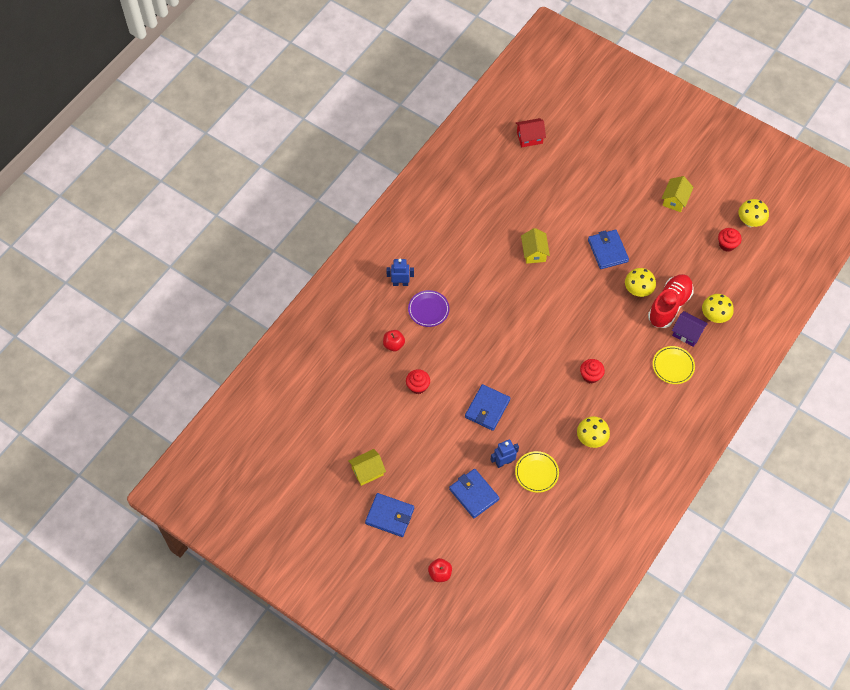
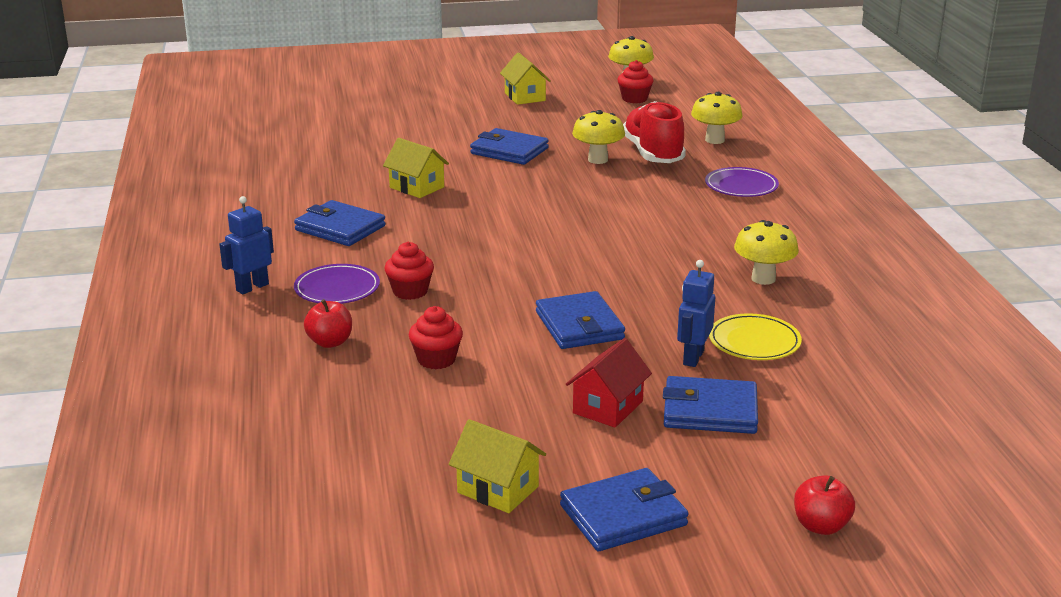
camera: 45 degrees left, 35 degrees down
yellow house [349,449,386,486] -> yellow house turned 75 degrees counterclockwise [449,419,546,513]
red house [516,118,546,147] -> red house moved to [566,338,652,428]
red cupcake [580,359,605,383] -> red cupcake moved to [385,242,434,300]
yellow plate [653,346,695,384] -> purple plate [705,167,779,197]
purple house [672,311,708,347] -> none
none -> blue wallet [294,200,386,246]

